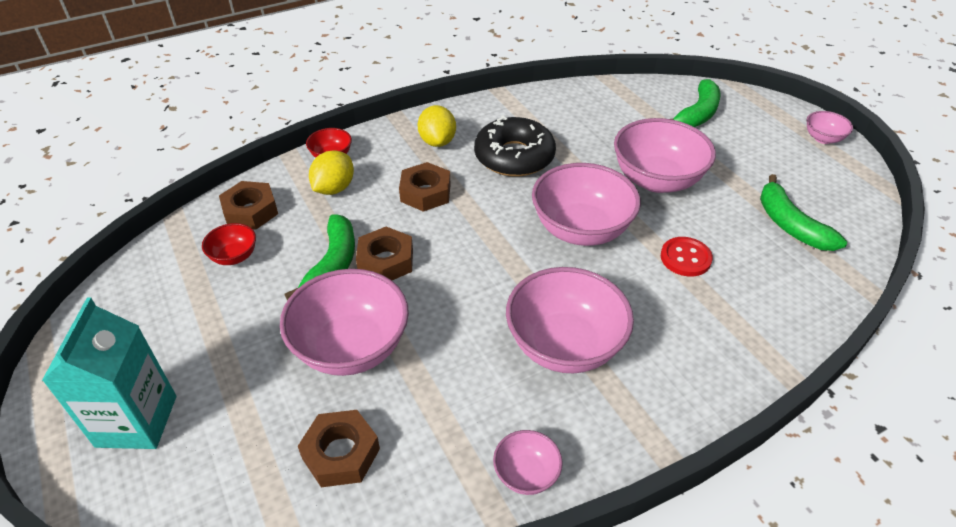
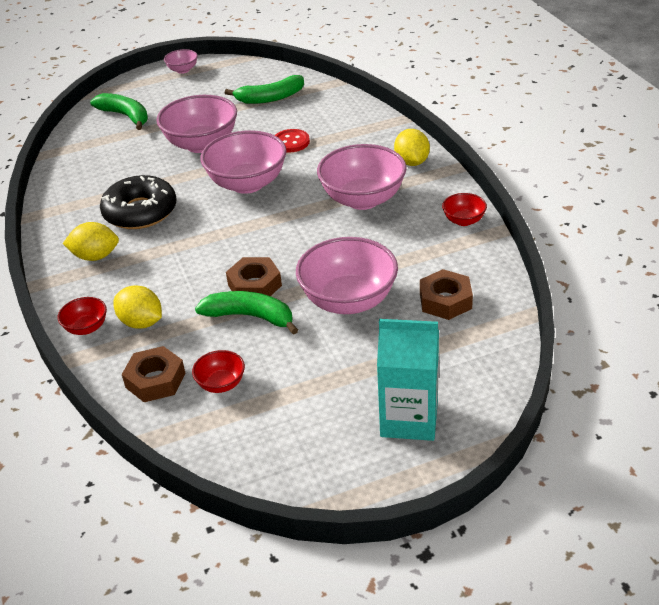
camera: 80 degrees left, 5 degrees down
brown nut [399,162,450,212] -> none
pink bowl [493,430,563,495] -> red bowl [442,193,487,226]
none -> yellow lemon [394,129,430,166]

